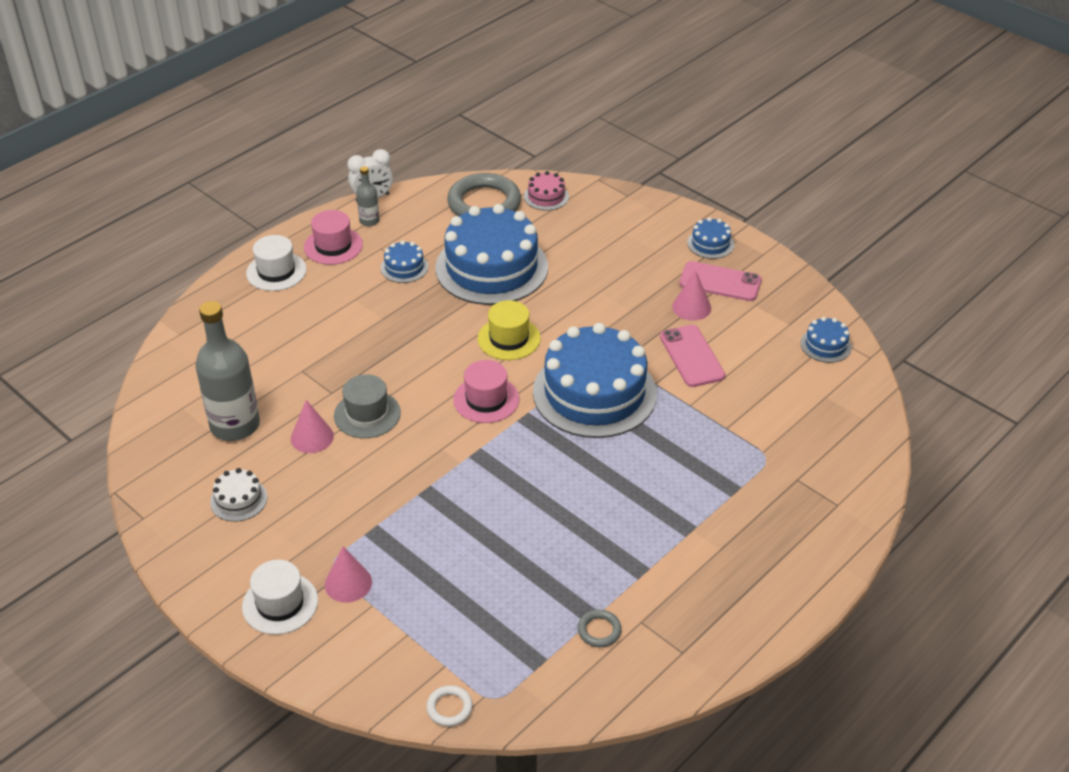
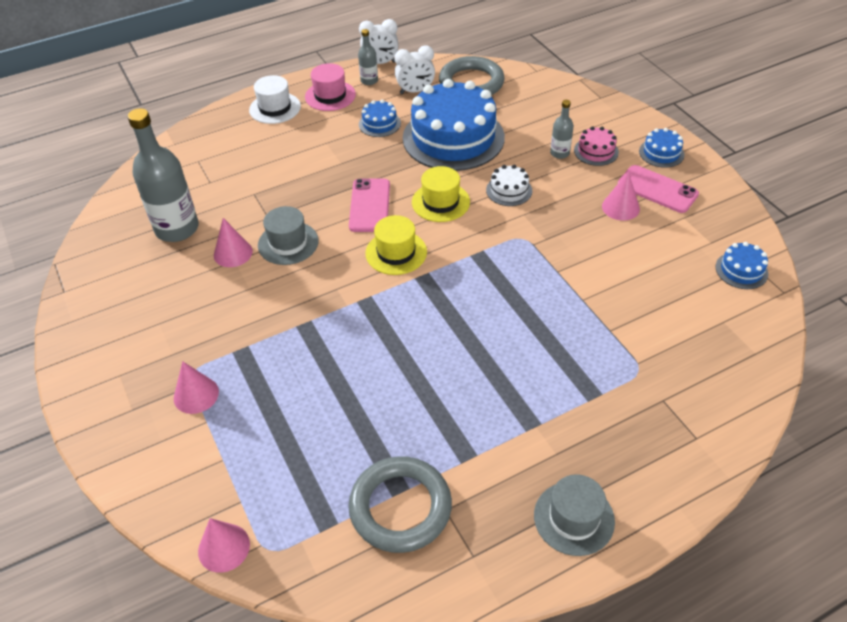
camera: 20 degrees right, 5 degrees up
white cake [210,468,267,522] -> white cake moved to [486,165,532,206]
white hat [242,560,318,635] -> none
white ring [426,685,473,727] -> pink cone [198,518,250,573]
pink hat [453,360,519,423] -> yellow hat [365,215,427,275]
pink cake [524,171,569,211] -> pink cake moved to [574,126,619,166]
blue cake [533,323,657,438] -> none
grey ring [577,609,622,647] -> grey ring [348,456,452,553], size x2.27
pink phone [660,325,725,387] -> pink phone moved to [349,178,390,232]
none -> white clock [394,45,435,94]
none -> grey hat [534,474,615,556]
none -> grey bottle [550,100,574,159]

